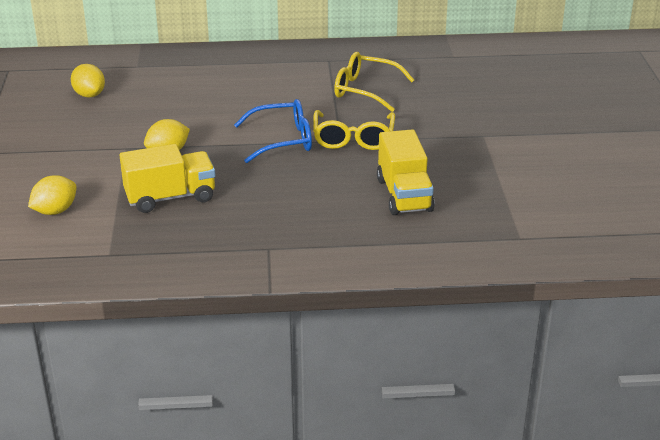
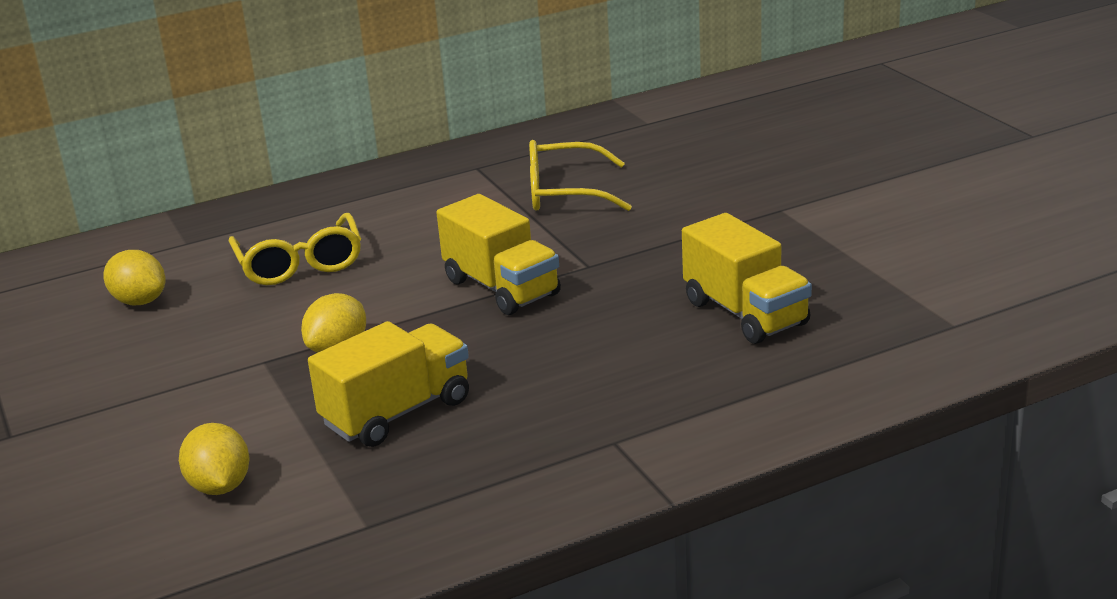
camera: 20 degrees left, 5 degrees down
yellow lemon [28,175,77,215] -> yellow lemon turned 45 degrees counterclockwise [179,423,249,495]
blue glasses [234,99,312,163] -> yellow truck [436,194,561,315]
yellow glasses [313,110,395,150] -> yellow glasses moved to [228,213,361,285]

